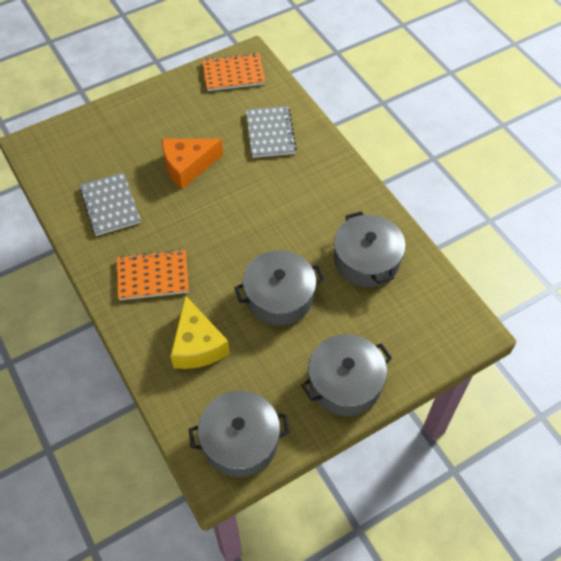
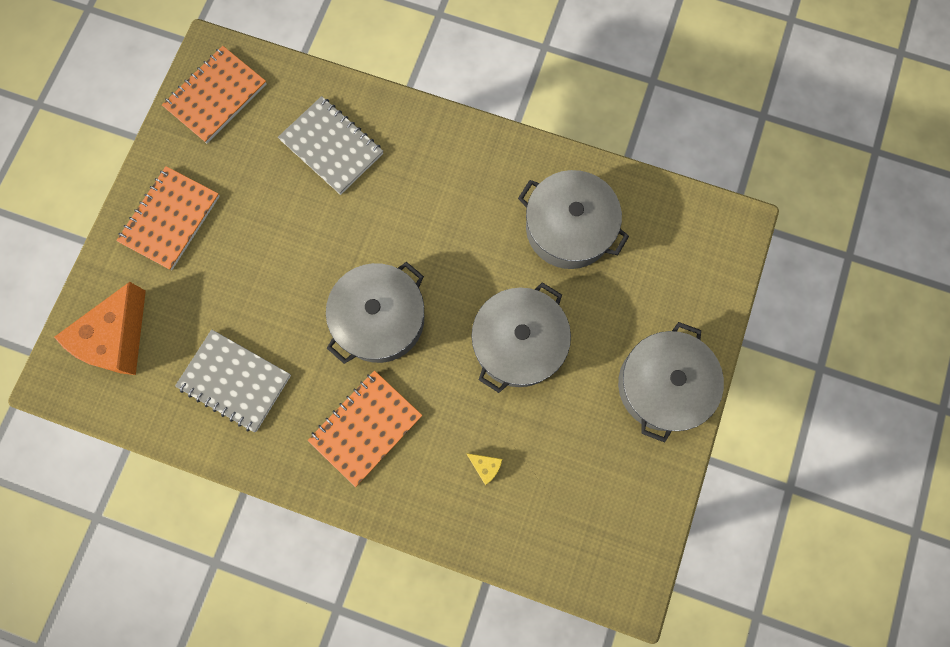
camera: 40 degrees left, 20 degrees up
orange cheese [162,138,223,189] -> orange cheese moved to [54,282,146,375]
yellow cheese [170,295,230,369] -> yellow cheese [466,453,502,485], size x0.40
grey pot [189,391,290,477] -> grey pot moved to [326,262,424,364]
none -> orange notebook [116,166,220,270]

